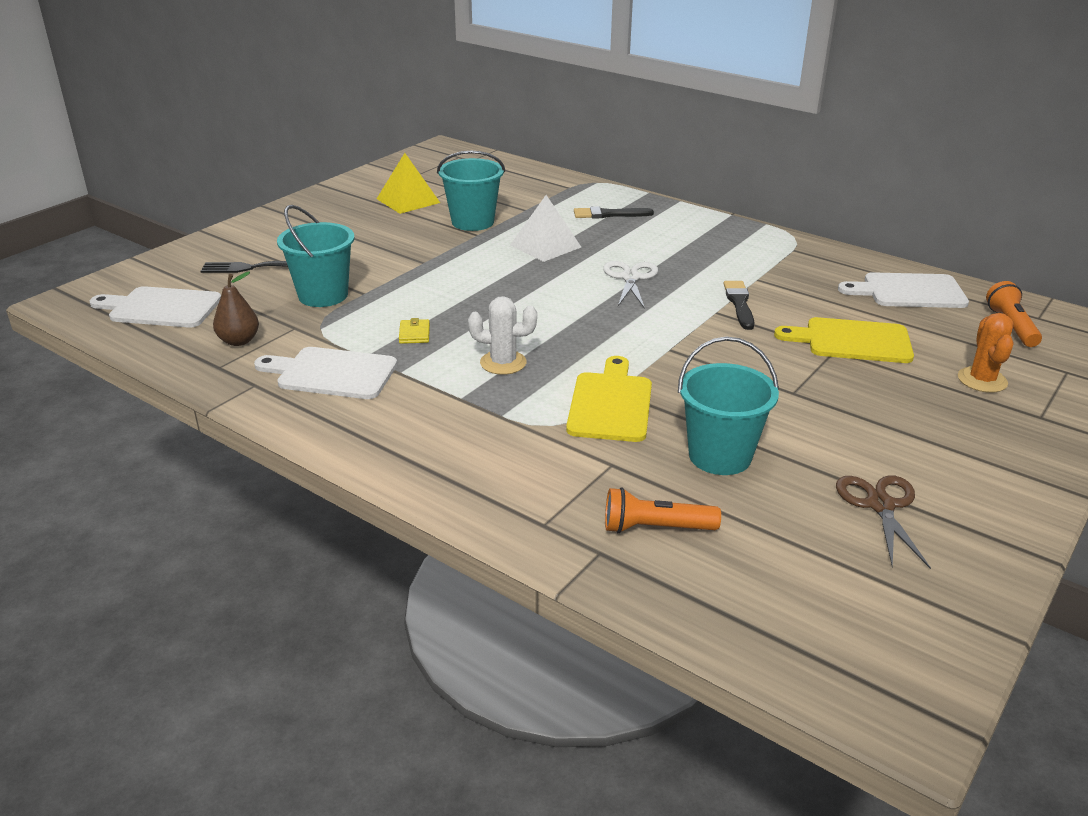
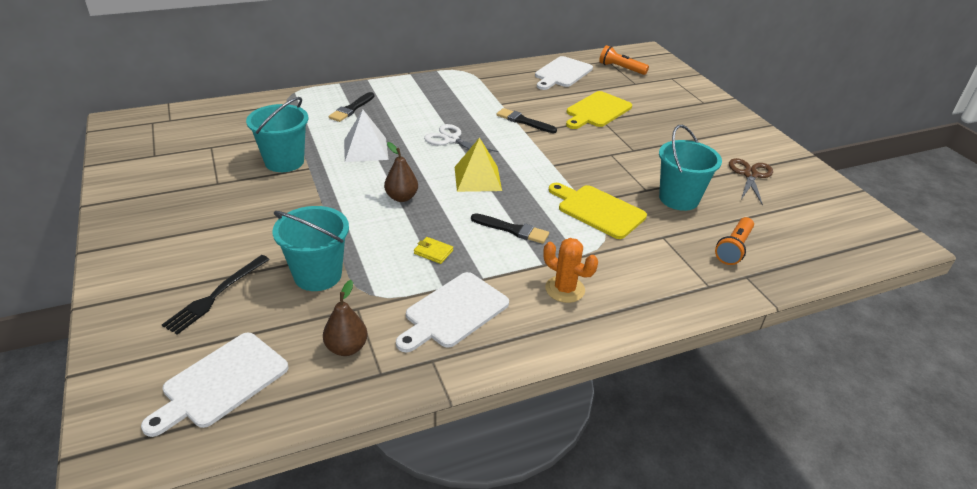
camera: 60 degrees left, 5 degrees up
yellow pyramid [377,153,440,214] -> yellow pyramid moved to [455,137,502,192]
white cactus [468,296,537,375] -> black brush [471,213,549,244]
brown scissors [836,475,931,569] -> brown scissors turned 75 degrees clockwise [729,158,773,205]
orange cactus [958,313,1014,393] -> orange cactus moved to [543,238,598,303]
none -> brown pear [384,142,418,202]

